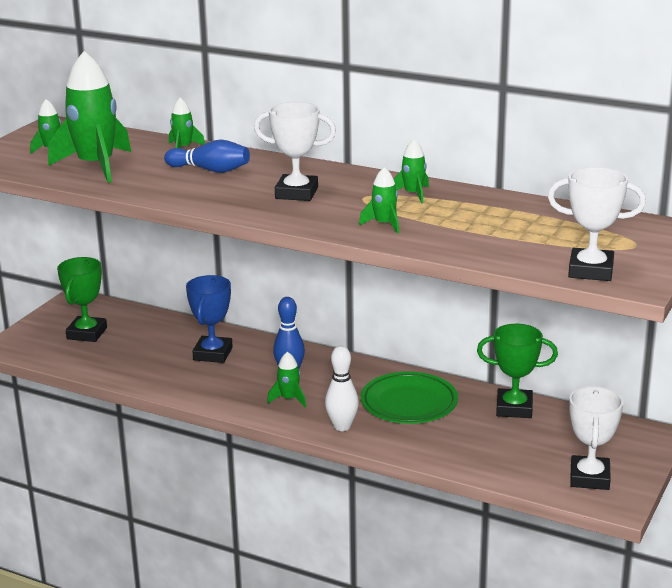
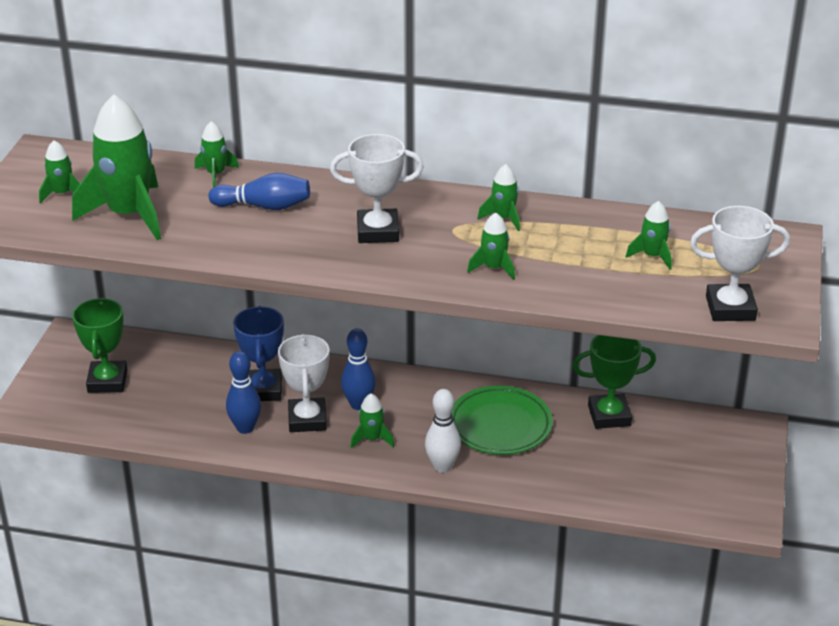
camera: 15 degrees left, 10 degrees up
white trophy [569,386,623,490] -> white trophy moved to [278,334,330,432]
none -> blue bowling pin [226,351,261,434]
none -> green rocket [626,201,672,270]

